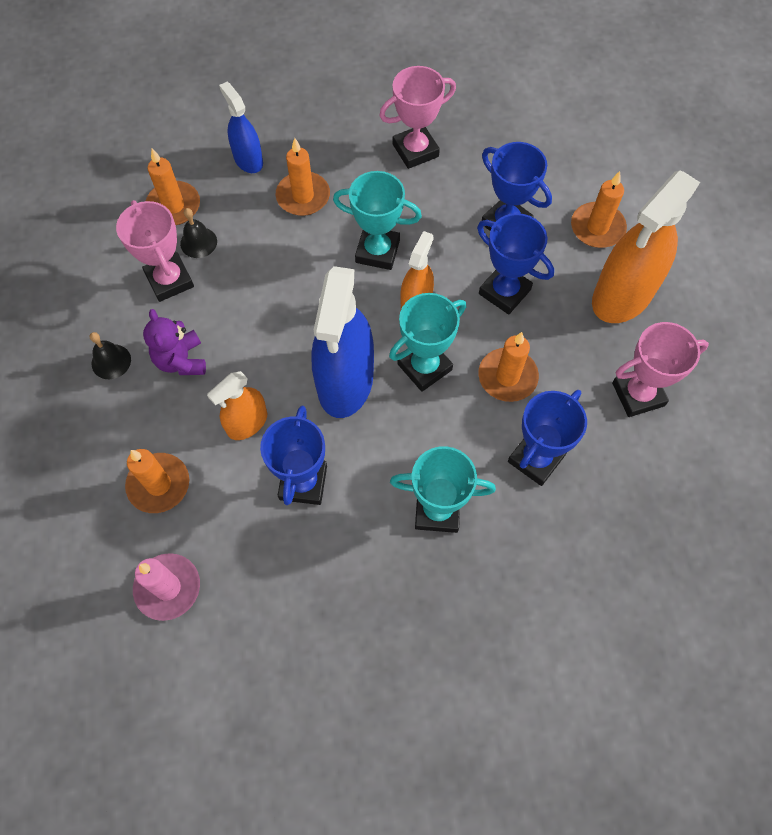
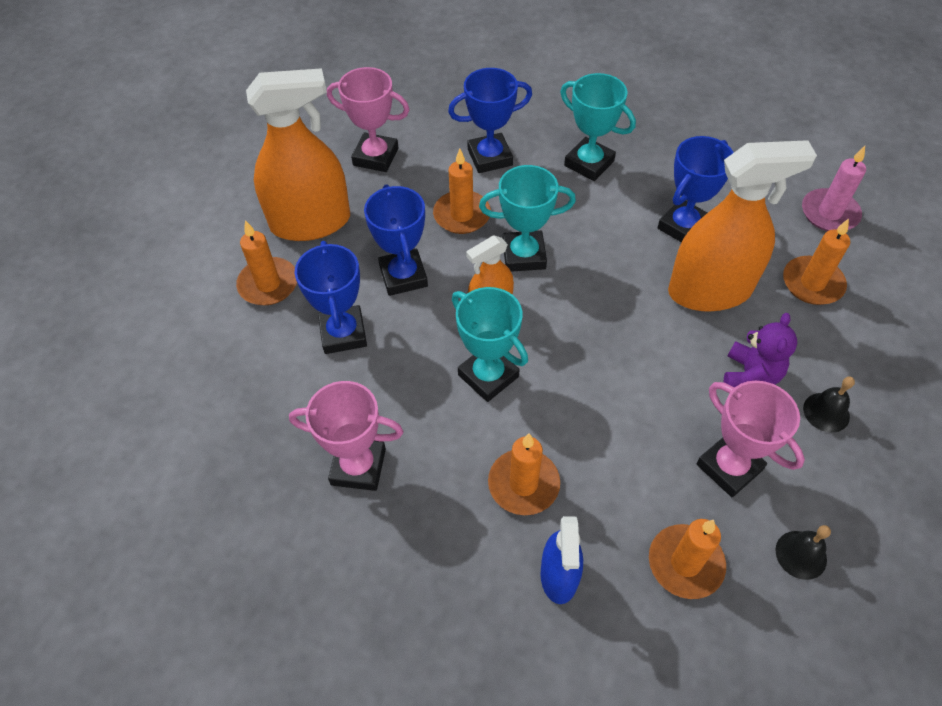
camera: 145 degrees left, 10 degrees down
pink trophy [116,200,194,302] -> pink trophy turned 45 degrees counterclockwise [696,381,805,497]
black bell [180,208,217,258] -> black bell moved to [775,525,831,580]
orange spray bottle [207,371,267,440] -> orange spray bottle [668,140,817,312], size x1.85
blue spray bottle [311,266,374,418] -> none

